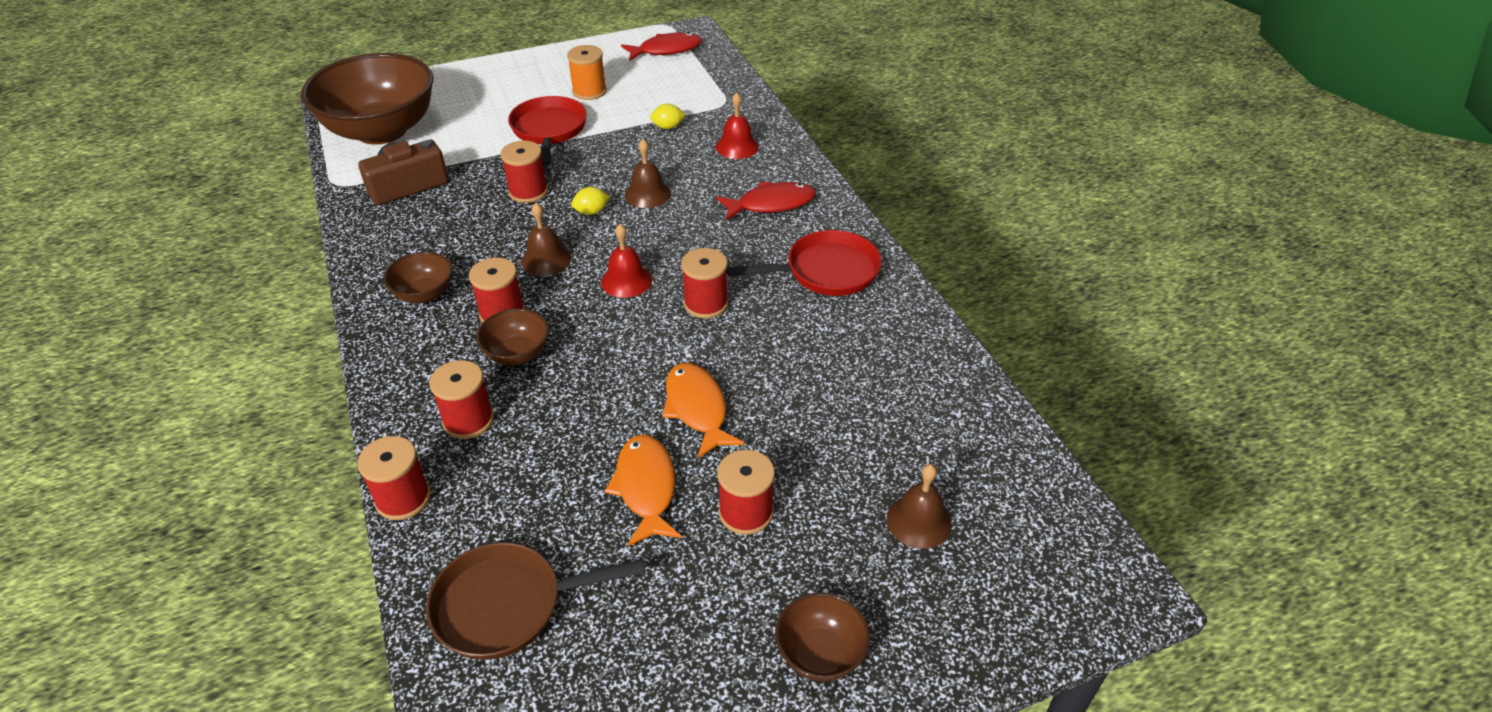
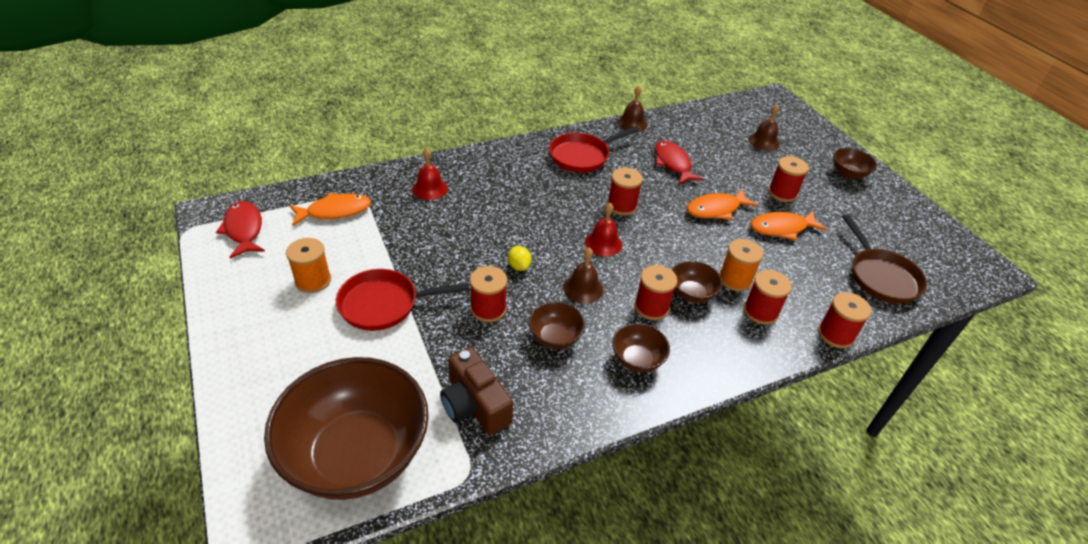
camera: 95 degrees left, 0 degrees up
brown bell [625,139,671,208] -> brown bell moved to [617,86,647,132]
yellow lemon [650,104,686,129] -> none
red fish [716,182,816,220] -> red fish moved to [655,141,704,185]
red pan [727,230,882,296] -> red pan turned 105 degrees counterclockwise [549,126,639,173]
none -> orange fish [289,193,371,226]
none -> brown bowl [528,302,585,349]
none -> orange spool [719,239,764,291]

